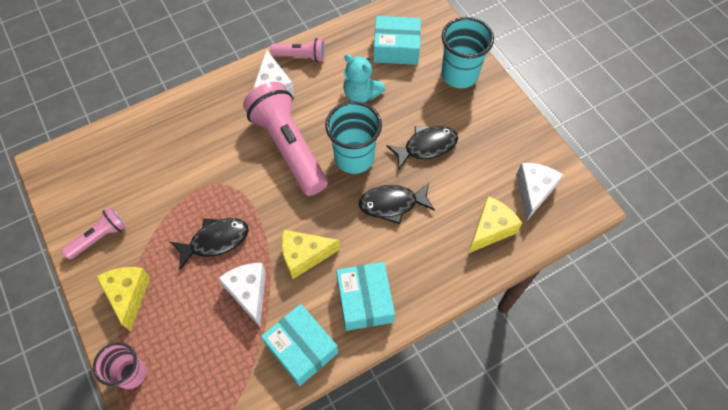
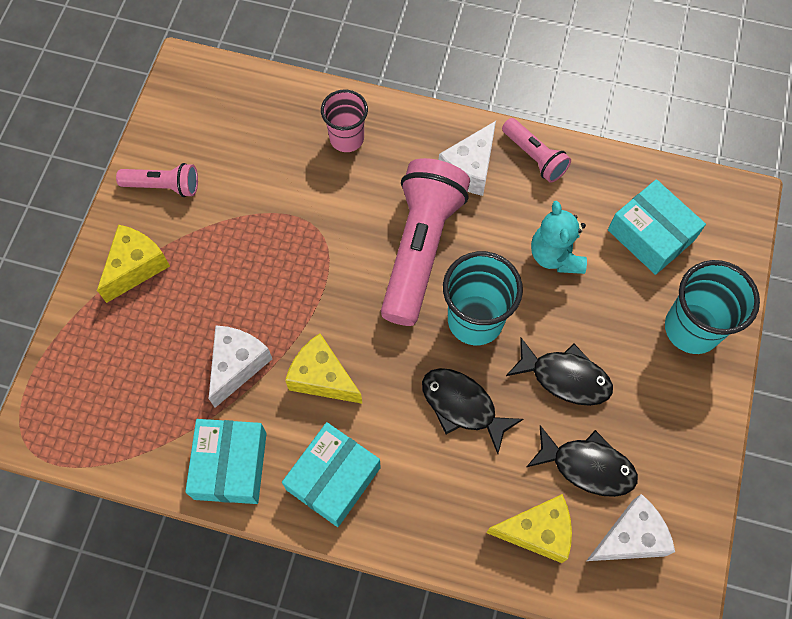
camera: 45 degrees right, 5 degrees up
pink cup [93,342,146,389] -> pink cup moved to [321,90,368,152]
black fish [170,218,249,270] -> black fish moved to [527,425,638,497]

